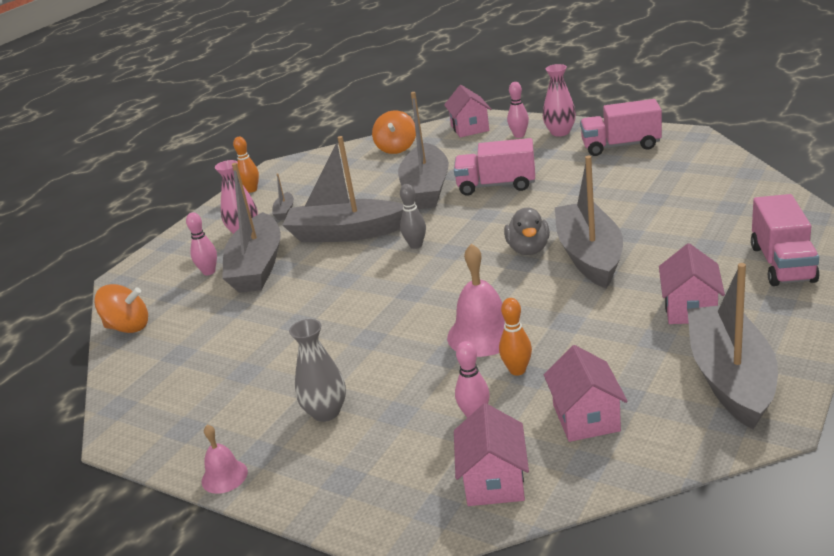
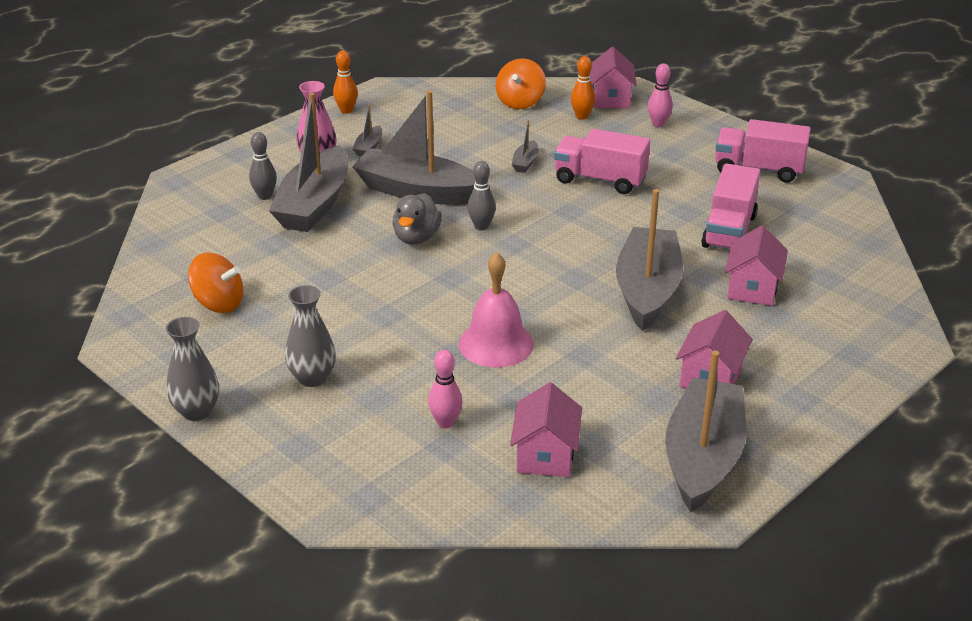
camera: 10 degrees right, 5 degrees up
orange spinning top [94,284,148,333] -> orange spinning top moved to [188,252,243,313]
pink bowling pin [186,212,217,275] -> grey bowling pin [249,132,277,200]
pink bell [202,425,248,494] -> grey vase [166,317,219,421]
grey boat [398,92,449,209] -> grey boat [512,120,539,173], size x0.41
pink house [454,403,529,506] -> pink house moved to [725,225,788,306]
orange bowling pin [499,298,532,376] -> orange bowling pin moved to [571,56,595,120]
grey duck [504,207,550,255] -> grey duck moved to [392,193,442,245]
pink vase [543,64,576,137] -> none
pink truck [751,194,819,286] -> pink truck moved to [701,163,760,250]

